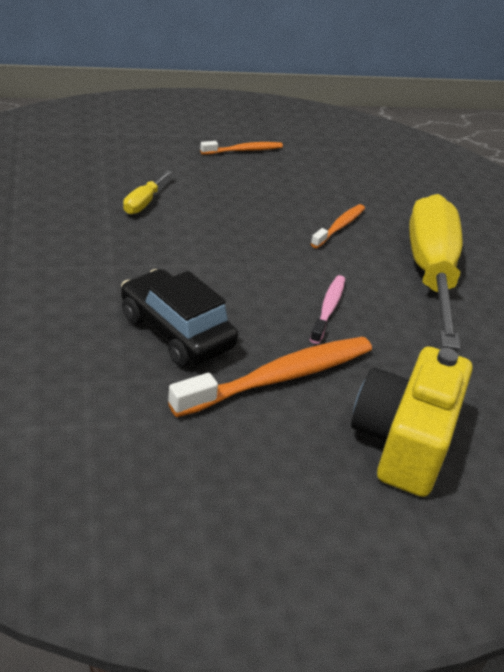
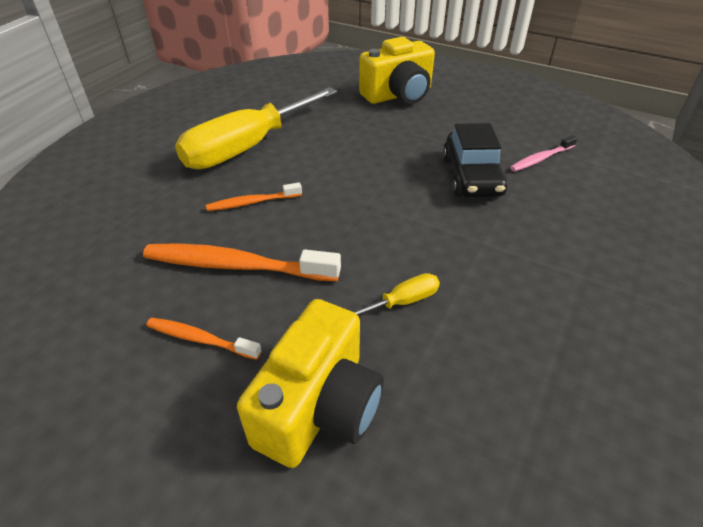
camera: 135 degrees left, 5 degrees up
orange toothbrush [168,336,372,417] -> orange toothbrush moved to [143,243,341,281]
pink toothbrush [310,275,345,344] -> pink toothbrush moved to [510,135,577,172]
none -> yellow camera [237,299,384,468]

